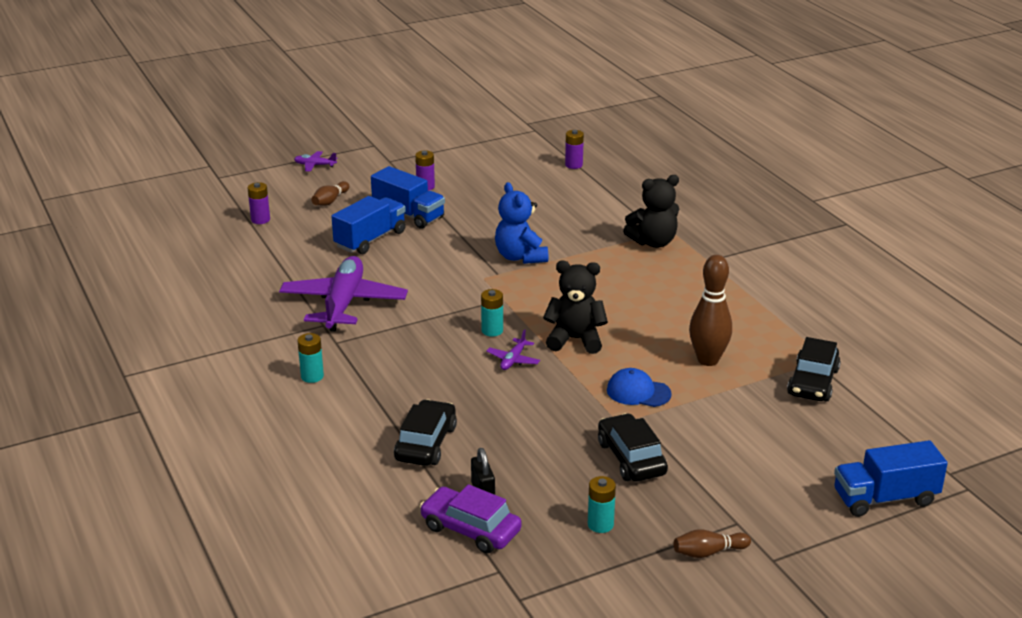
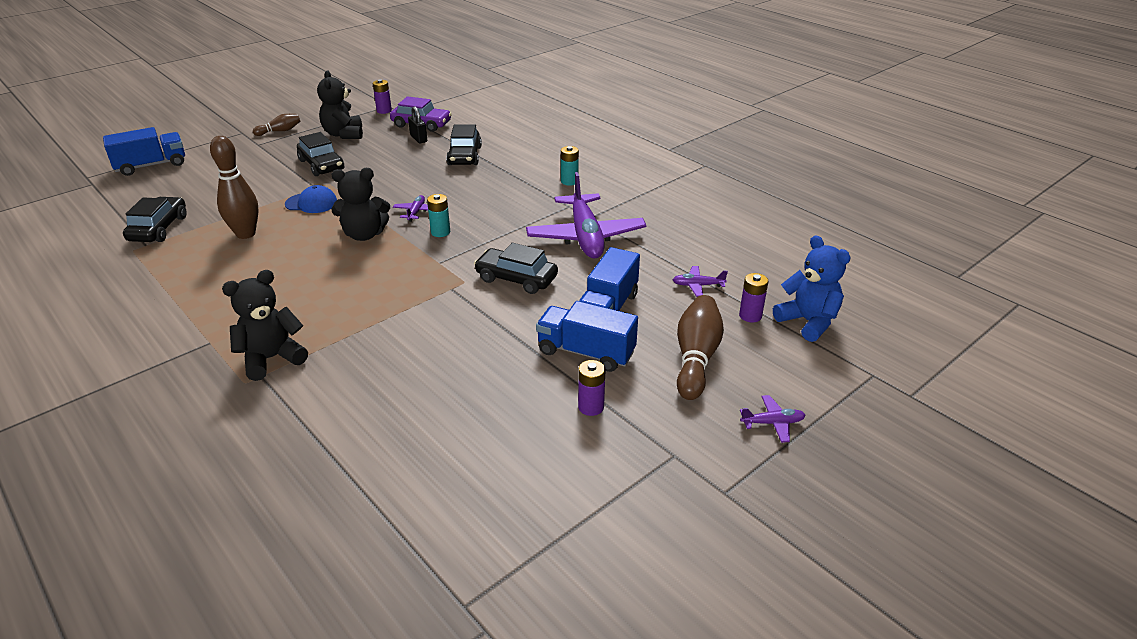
camera: 165 degrees right, 5 degrees up
brown bowling pin [311,181,349,206] -> brown bowling pin [677,295,724,400], size x1.80
blue teddy bear [495,182,549,264] -> blue teddy bear moved to [773,235,851,342]
purple battery [565,130,584,169] -> purple battery moved to [373,79,392,114]
turquoise battery [588,476,616,533] -> black teddy bear [317,70,363,139]
none -> black car [474,243,558,294]
none -> purple plane [673,266,728,297]

